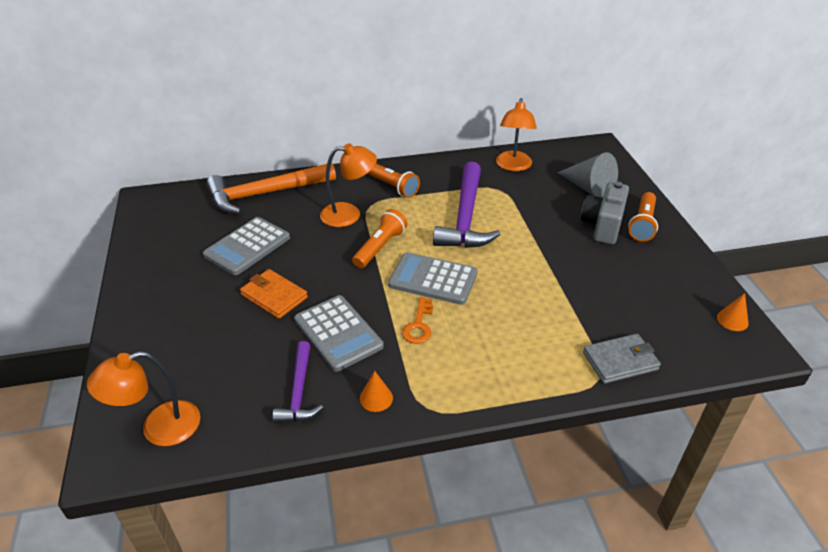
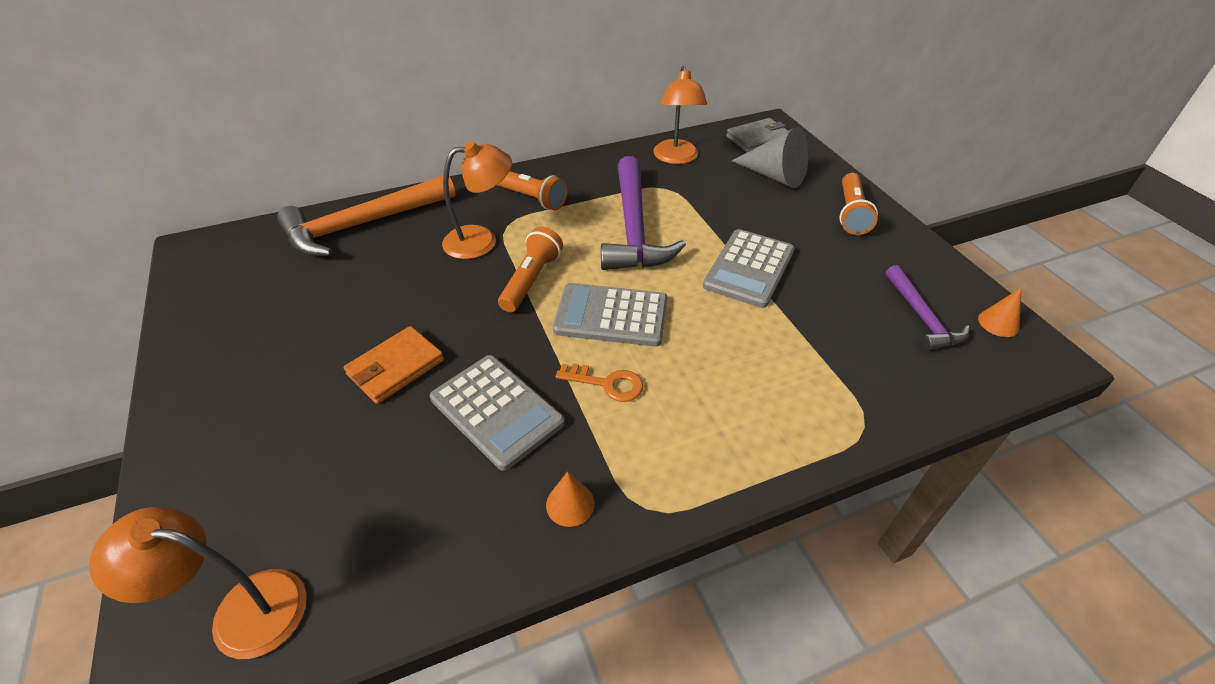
camera: 10 degrees left, 5 degrees up
orange lamp [87,351,200,446] -> orange lamp turned 45 degrees clockwise [89,507,307,659]
grey calculator [203,217,290,275] -> grey calculator moved to [703,229,795,308]
orange wallet [240,269,308,319] -> orange wallet turned 75 degrees counterclockwise [344,326,444,404]
purple hammer [273,341,323,423] -> purple hammer moved to [886,265,969,351]
orange key [402,297,433,344] -> orange key turned 75 degrees counterclockwise [556,363,643,402]
grey camera [581,182,629,244] -> none
grey wallet [583,334,661,384] -> grey wallet moved to [726,118,788,152]

